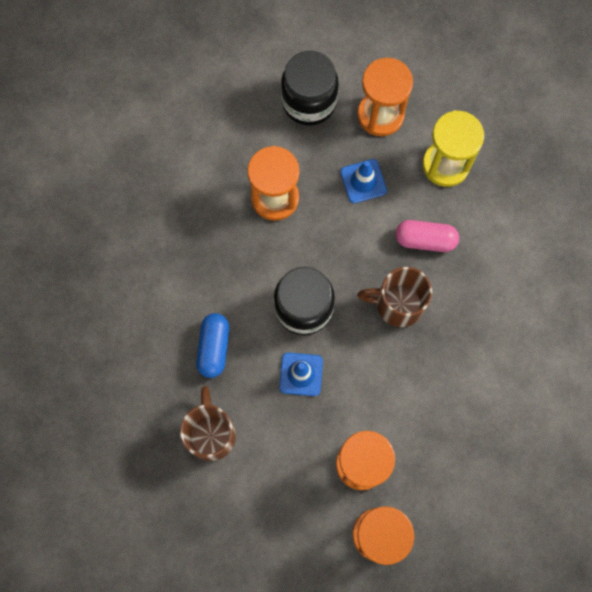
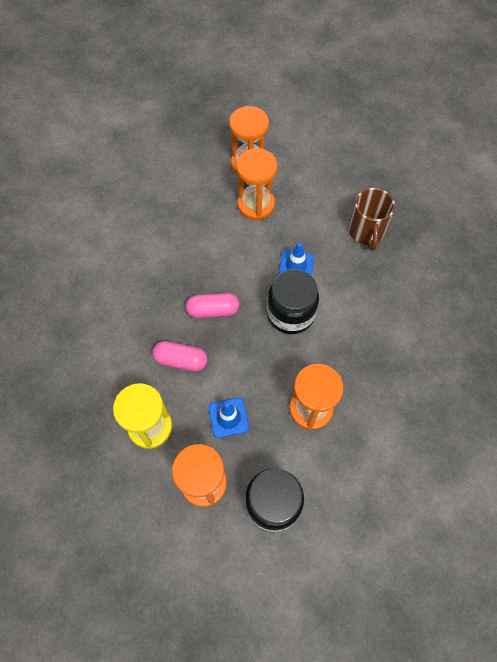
camera: 175 degrees left, 10 degrees down
blue capsule [196,313,229,378] -> none
brown mug [357,267,432,327] -> pink capsule [186,293,239,318]

